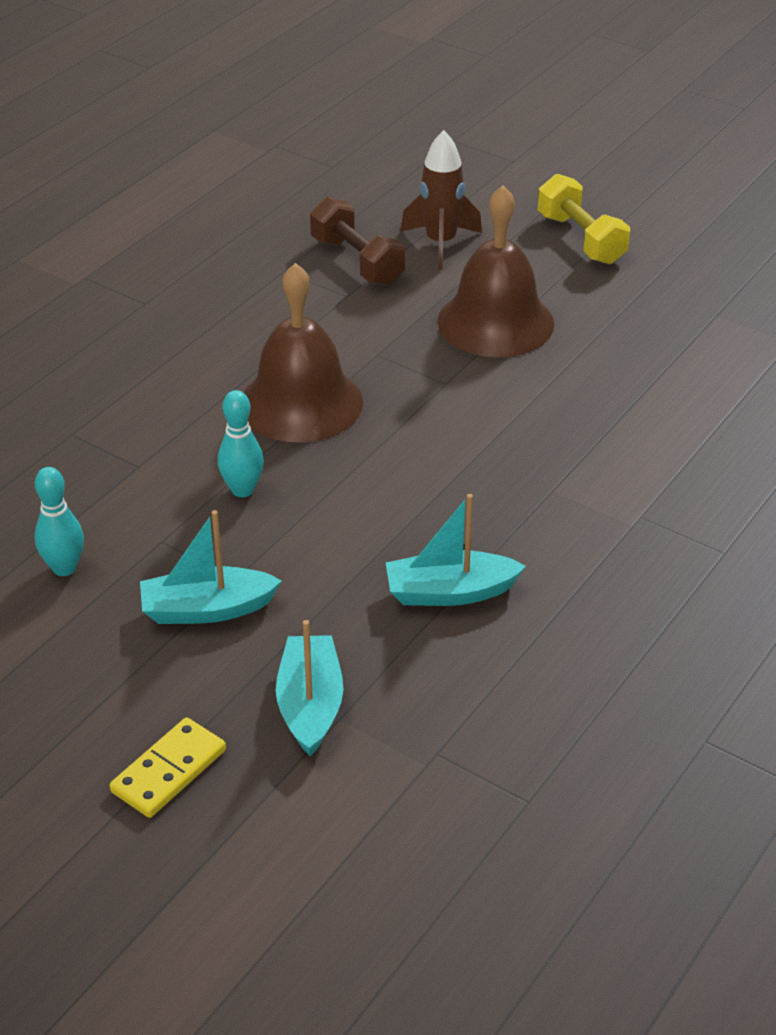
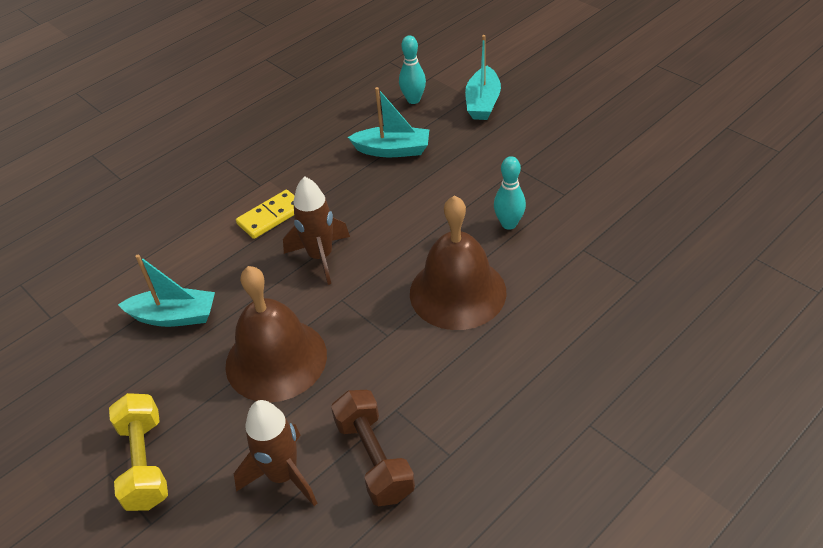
camera: 165 degrees left, 5 degrees up
turquoise bowling pin [35,467,84,576] -> turquoise bowling pin moved to [399,35,426,104]
yellow domino [109,717,226,818] -> yellow domino moved to [236,190,295,239]
turquoise boat [140,510,282,624] -> turquoise boat moved to [118,255,215,327]
none -> brown rocket [283,176,350,285]

